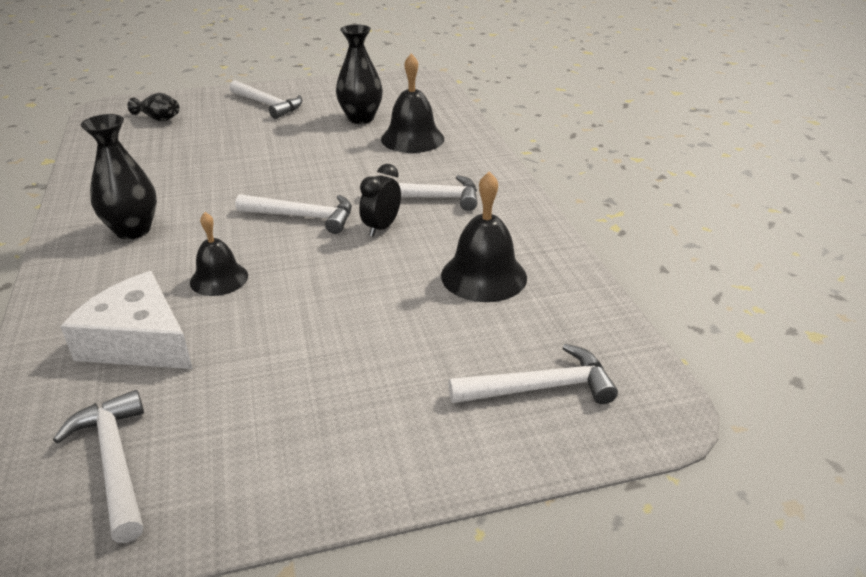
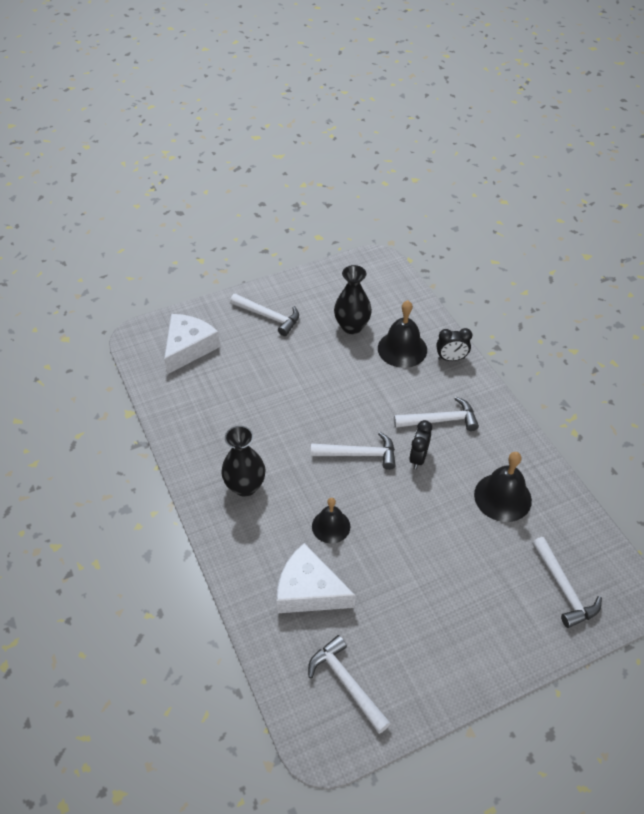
camera: 10 degrees left, 15 degrees up
black vase [128,93,180,121] -> white cheese [164,314,220,374]
white hammer [448,344,618,404] -> white hammer turned 90 degrees clockwise [532,537,602,628]
none -> black clock [436,328,472,361]

